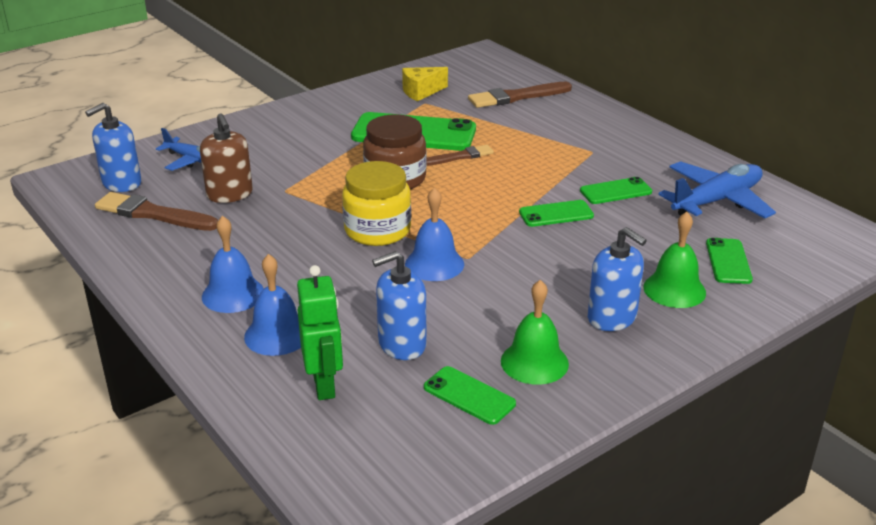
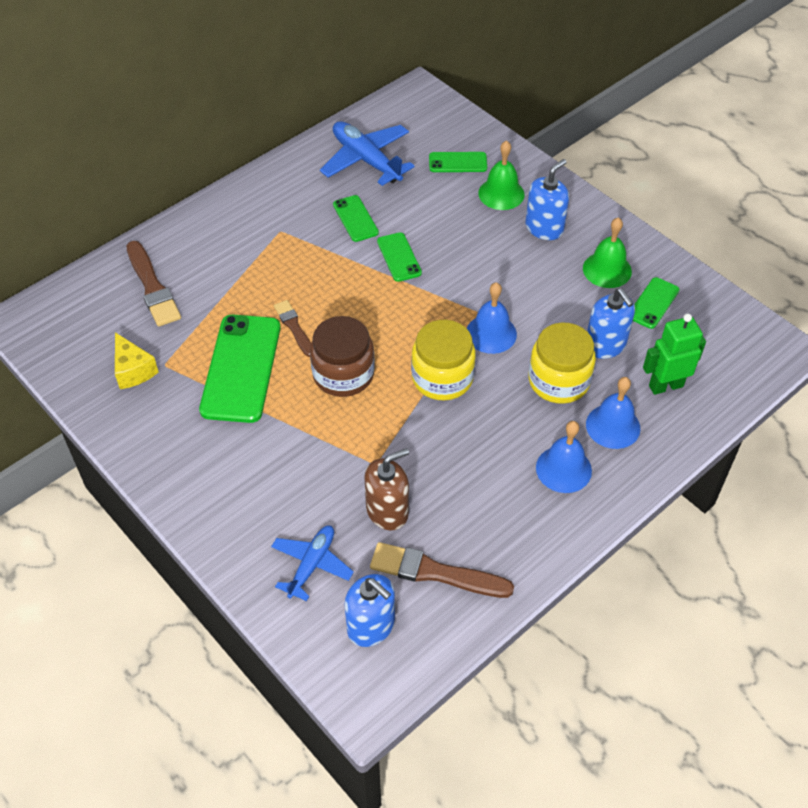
camera: 95 degrees left, 20 degrees up
brown brush [95,192,218,231] -> brown brush turned 90 degrees clockwise [370,542,514,598]
none -> yellow jar [529,322,596,404]

